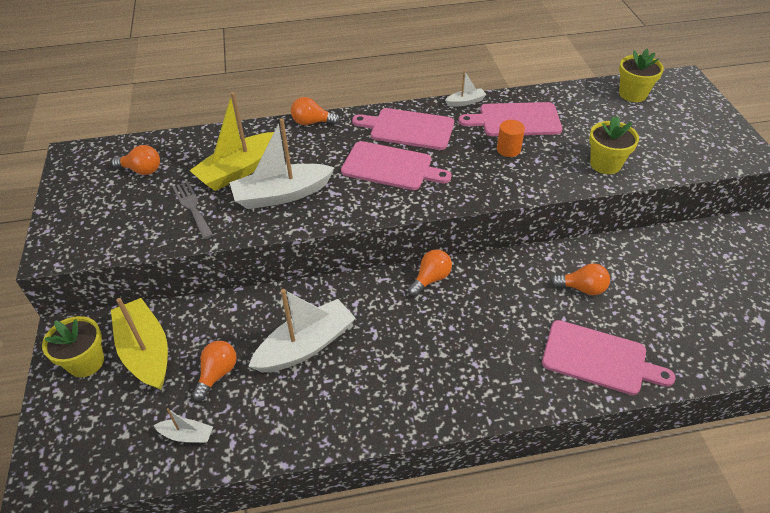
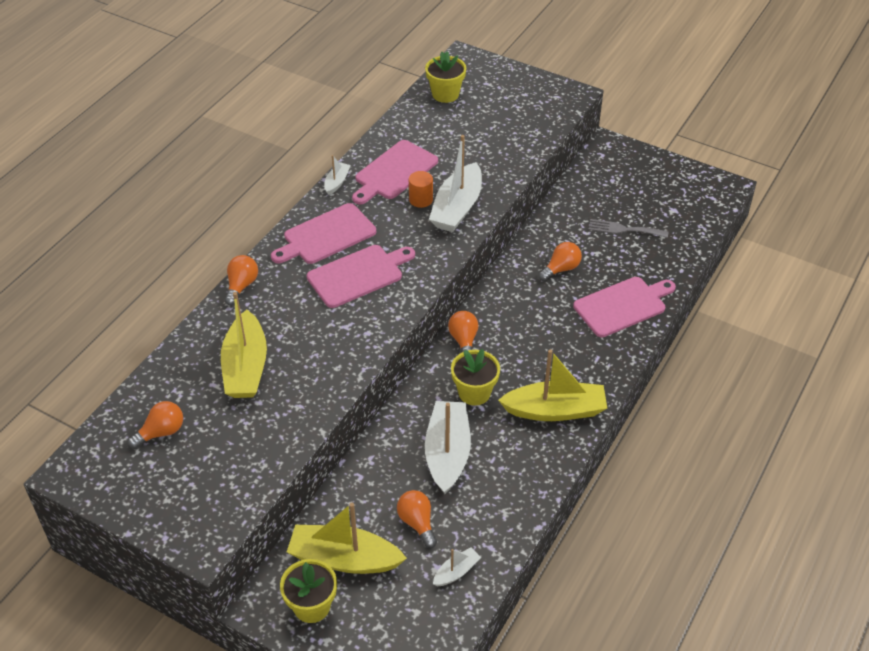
camera: 50 degrees left, 0 degrees up
grey fork [172,181,213,239] -> grey fork moved to [589,219,669,238]
white boat [229,118,335,209] -> white boat moved to [429,135,482,232]
orange light bulb [291,97,340,125] -> orange light bulb turned 150 degrees clockwise [225,255,258,306]
yellow flower pot [589,116,639,174] -> yellow flower pot moved to [451,349,500,406]
none -> yellow boat [498,349,607,421]

